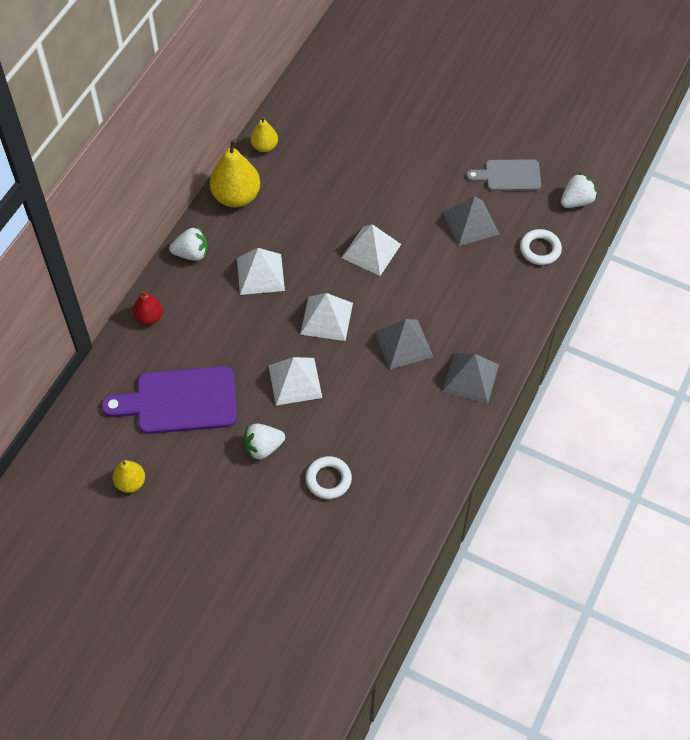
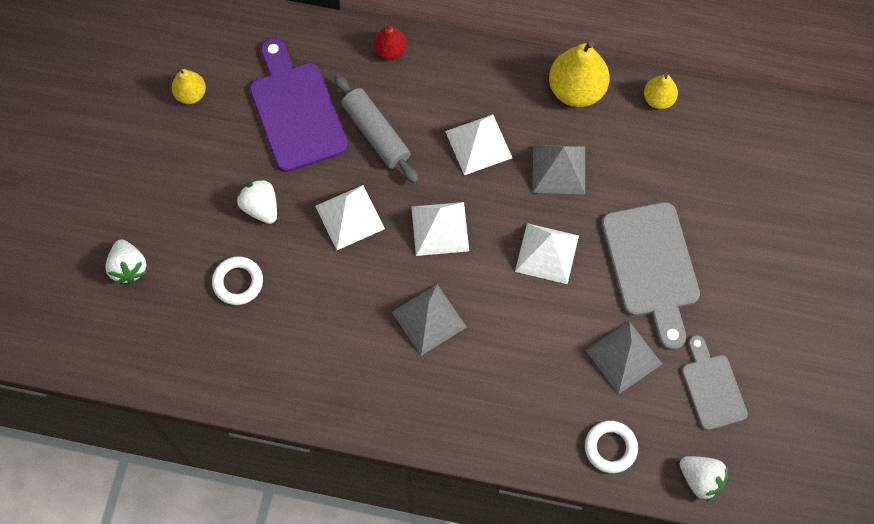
camera: 75 degrees right, 10 degrees up
white strawberry [169,227,208,261] -> white strawberry moved to [105,239,147,284]
grey pyramid [442,353,499,404] -> grey pyramid moved to [533,145,585,194]
none -> grey rolling pin [334,75,418,184]
none -> grey cutting board [602,202,700,350]

